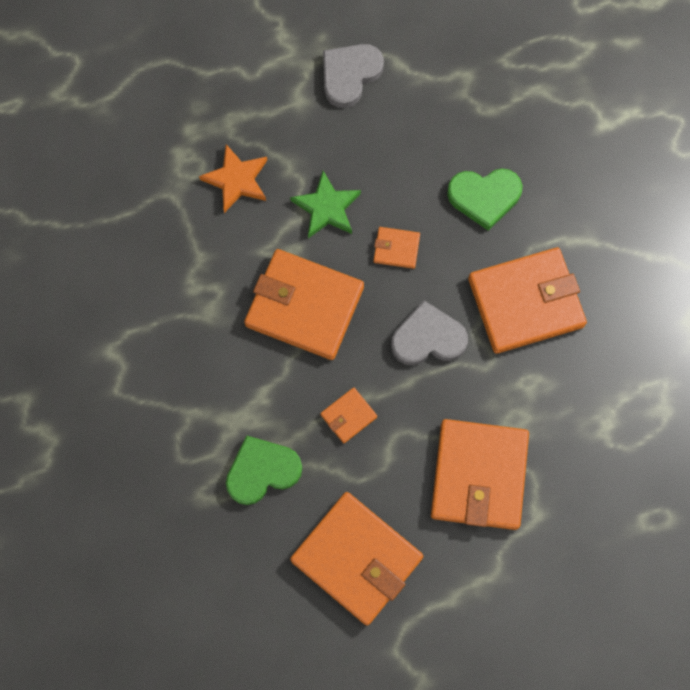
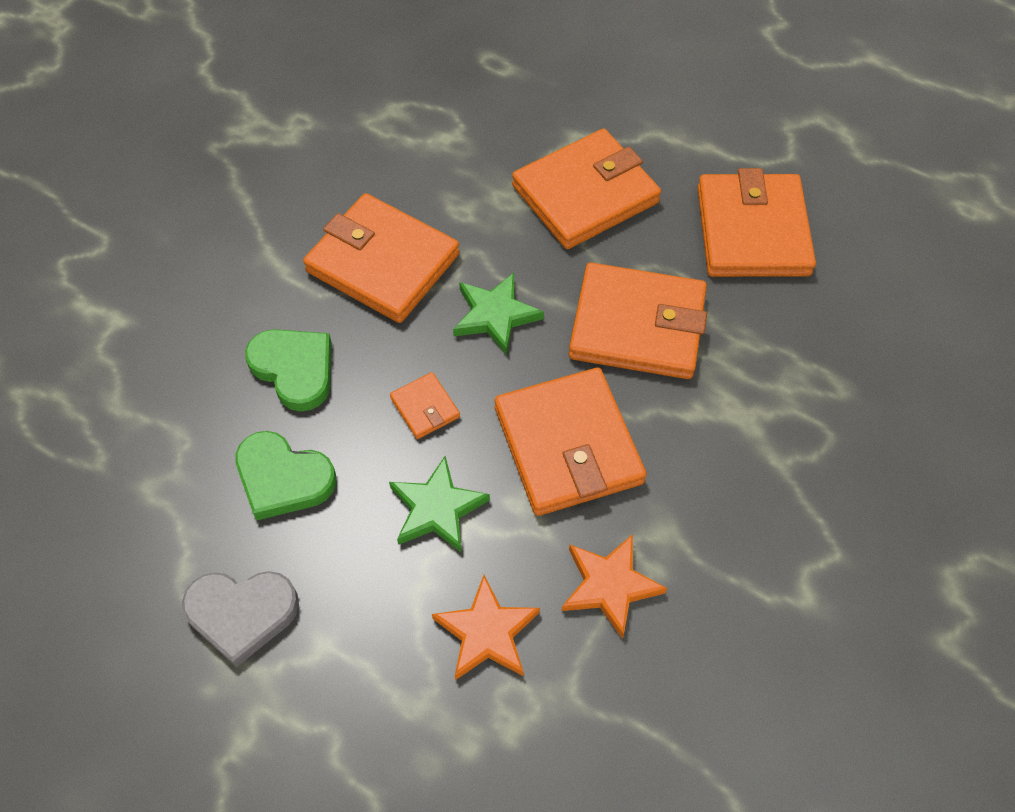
camera: 130 degrees left, 15 degrees down
green heart [226,435,302,505] -> green heart moved to [235,431,337,521]
orange wallet [320,388,377,443] -> orange wallet [569,263,707,379], size x2.26
grey heart [391,300,468,365] -> green star [453,273,544,355]
none -> orange star [562,534,667,639]

